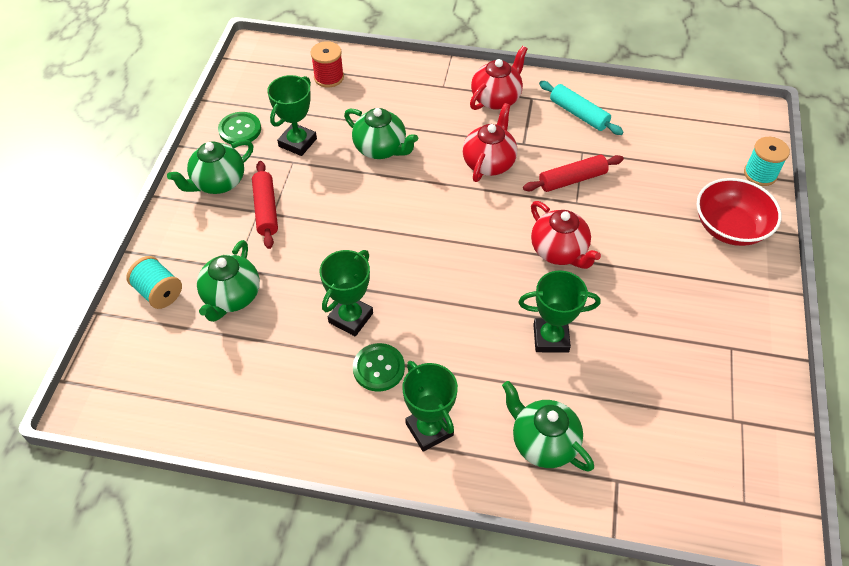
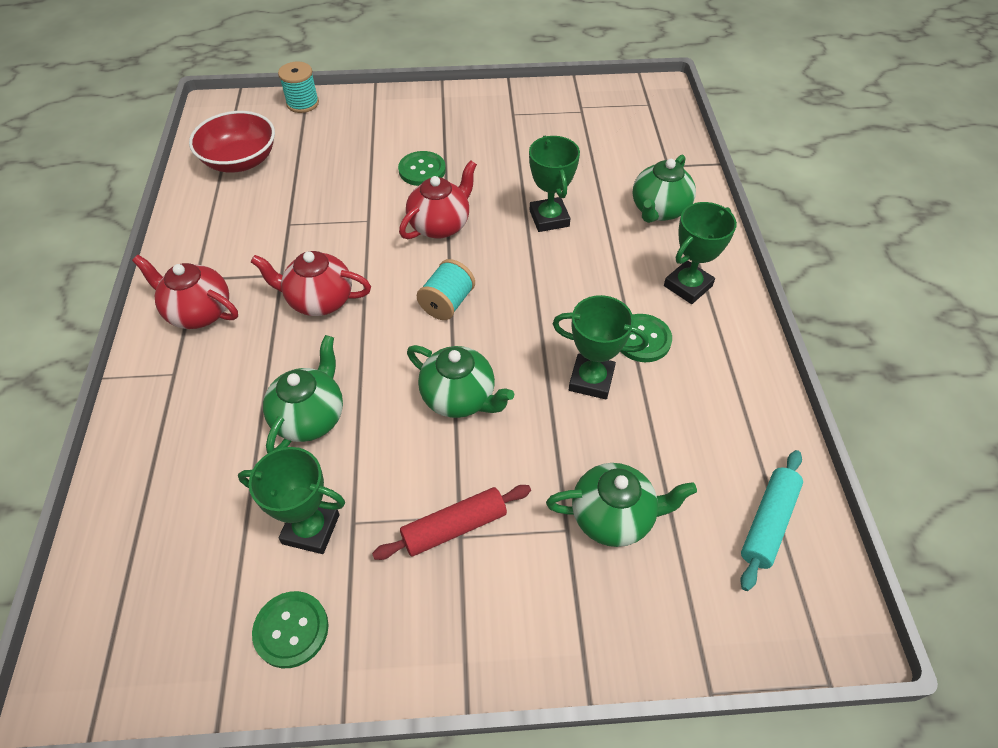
camera: 105 degrees left, 0 degrees up
turquoise spool [126,256,182,309] -> turquoise spool moved to [417,259,475,320]
green teapot [167,140,254,194] -> green teapot moved to [407,345,514,418]
red spool [310,41,344,88] -> none
red rolling pin [523,155,624,192] -> none
turquoise rolling pin [539,81,623,135] -> turquoise rolling pin moved to [740,450,803,591]
red bowl [697,178,782,246] -> red bowl moved to [189,111,275,172]
none -> green button [398,151,446,186]

